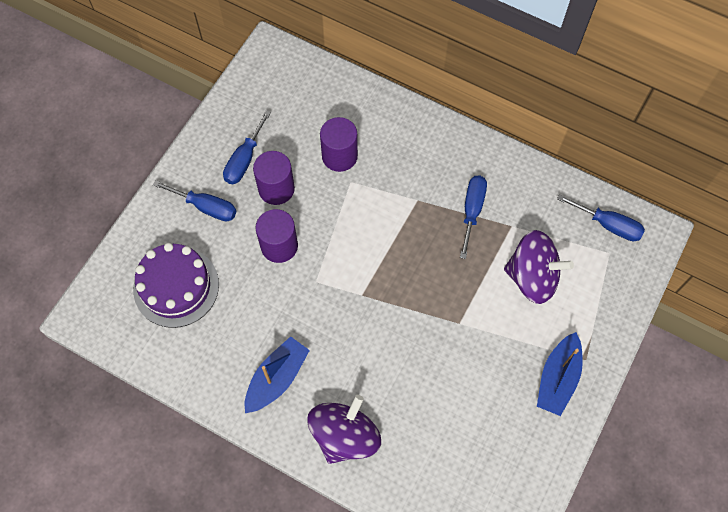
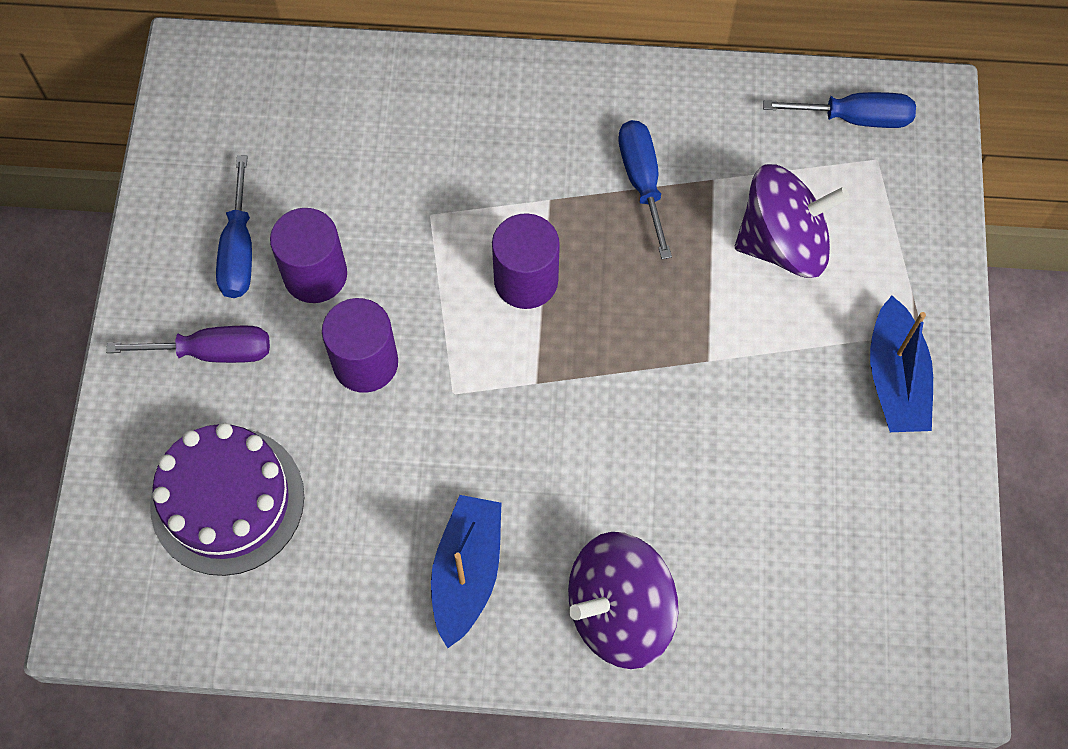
camera: 25 degrees left, 0 degrees up
blue screwdriver [153,180,237,222] -> purple screwdriver [106,326,270,363]
purple spinning top [307,395,381,464] -> purple spinning top turned 120 degrees counterclockwise [568,532,678,669]
purple cylinder [320,117,358,172] -> purple cylinder moved to [492,213,560,309]

